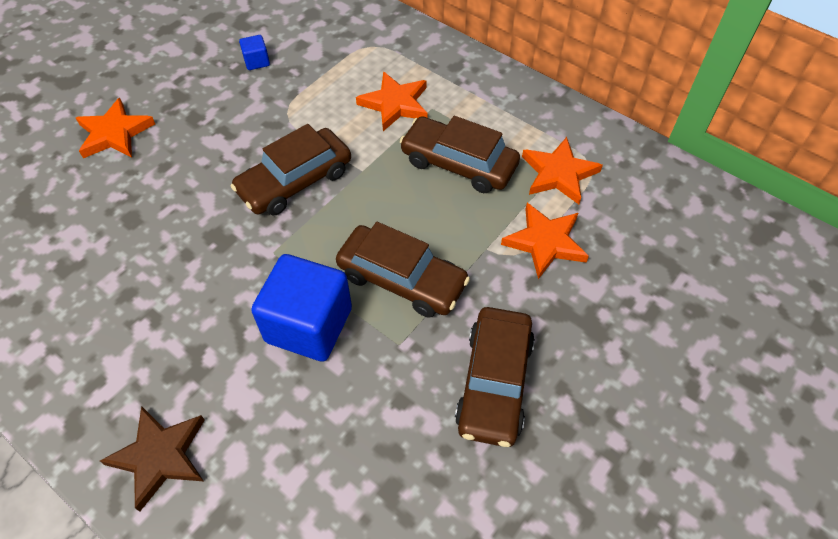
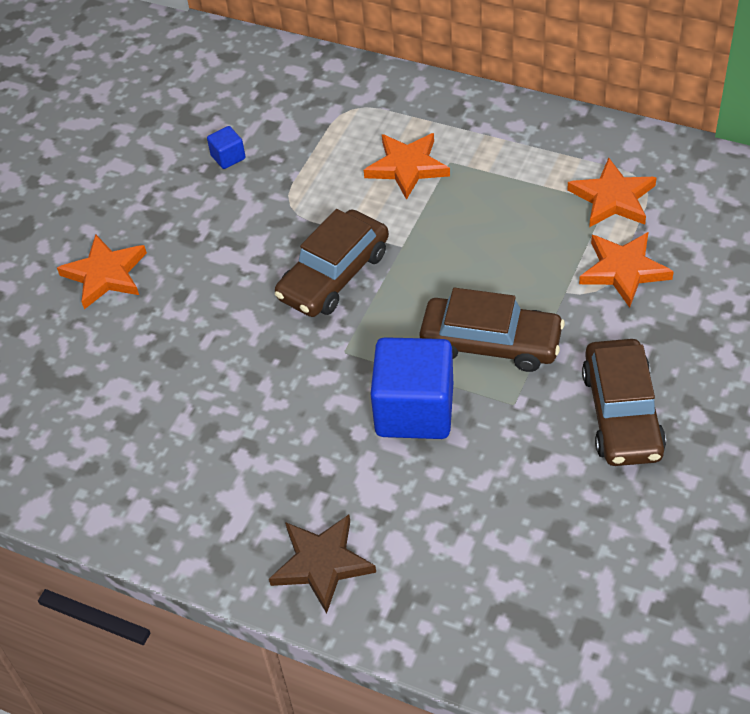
camera: 10 degrees left, 5 degrees down
brown car [400,116,520,193] -> none

